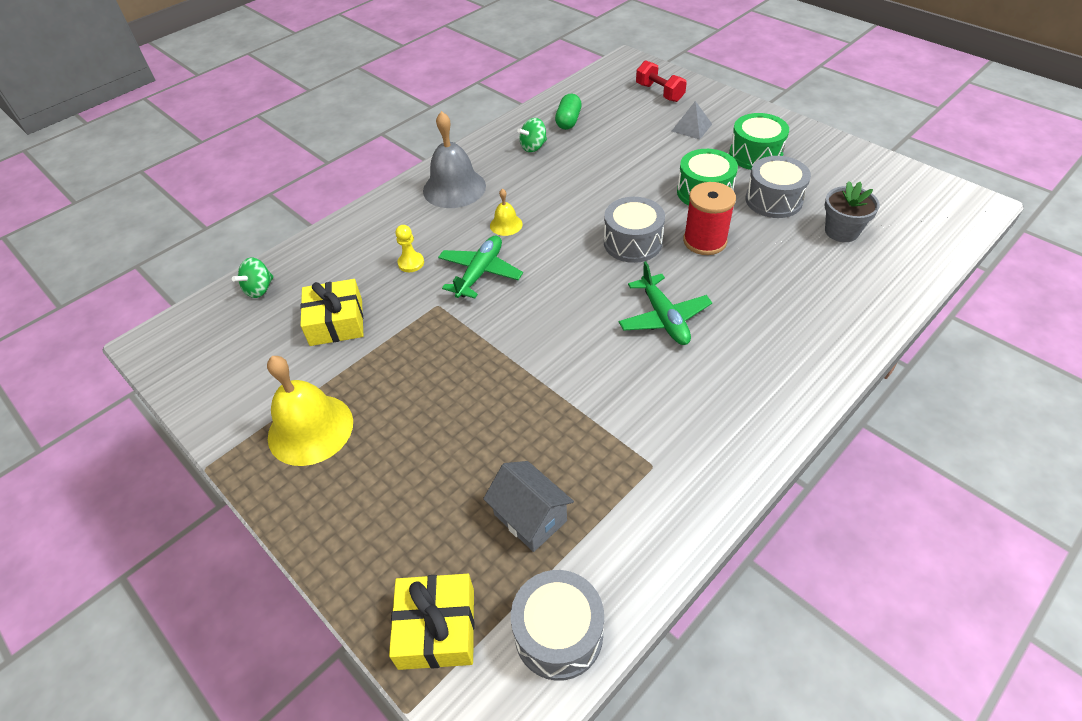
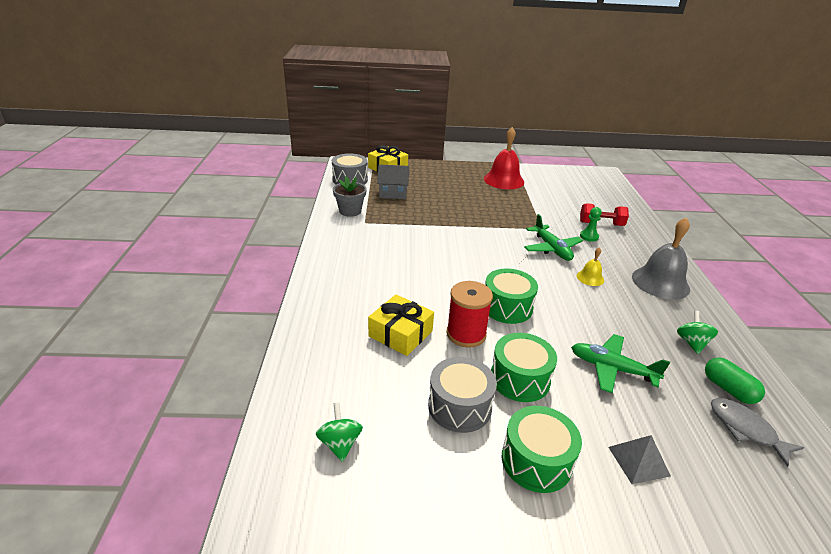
camera: 130 degrees right, 15 degrees down
green spinning top [232,257,274,298] -> green spinning top moved to [316,403,363,462]
yellow bell [267,356,353,466] -> red bell [484,127,524,189]
yellow gift [300,279,363,346] -> yellow gift moved to [368,295,434,356]
yellow pawn [395,225,424,272] -> green pawn [580,207,602,242]
grey drum [604,197,665,263] -> green drum [485,269,538,324]
green plane [619,261,712,345] -> green plane moved to [571,334,670,393]
red dumbbell [636,60,687,102] -> red dumbbell moved to [580,203,629,226]
grey flower pot [825,181,880,242] -> grey flower pot moved to [333,177,367,217]
none -> grey fish [711,398,804,467]

